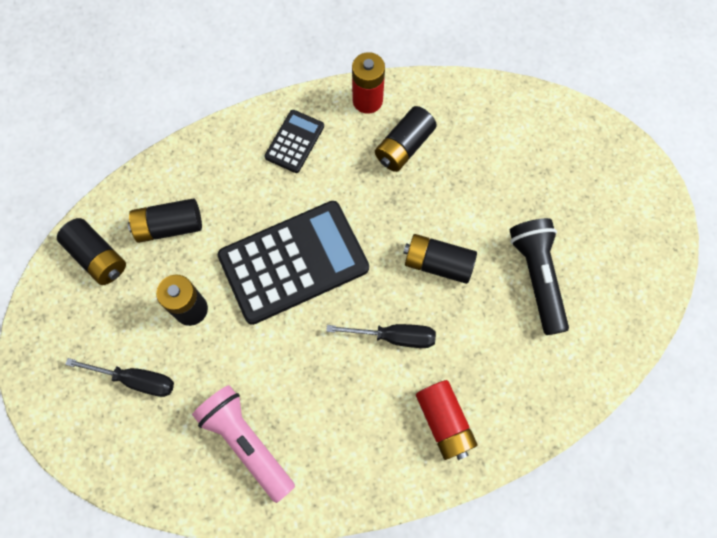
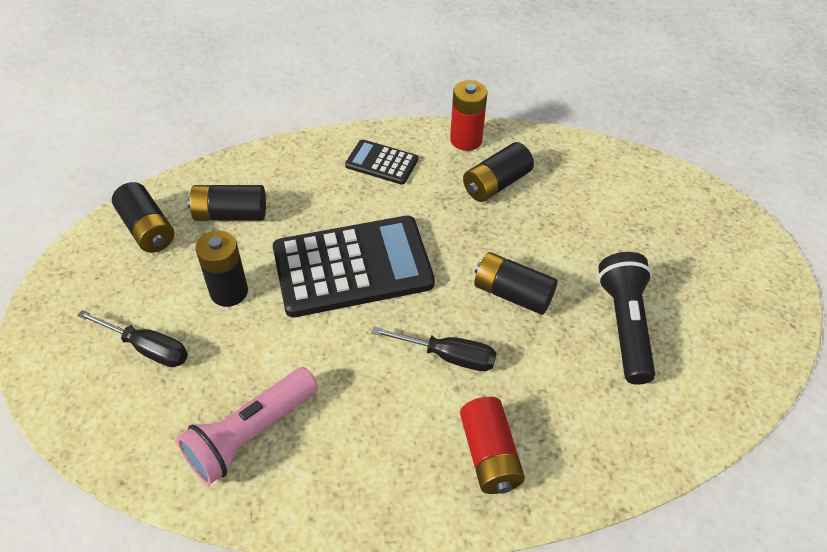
camera: 10 degrees right, 20 degrees down
pink flashlight [192,385,295,503] -> pink flashlight turned 105 degrees counterclockwise [176,367,318,485]
black calculator [264,110,324,173] -> black calculator turned 105 degrees counterclockwise [345,139,418,185]

